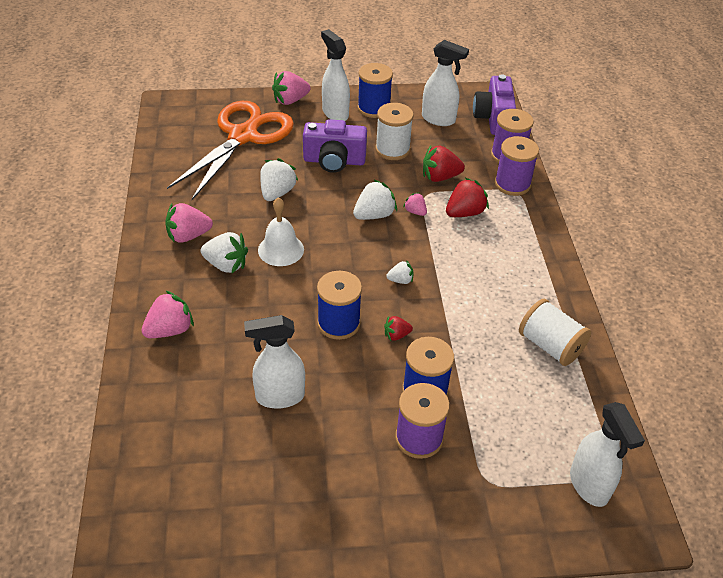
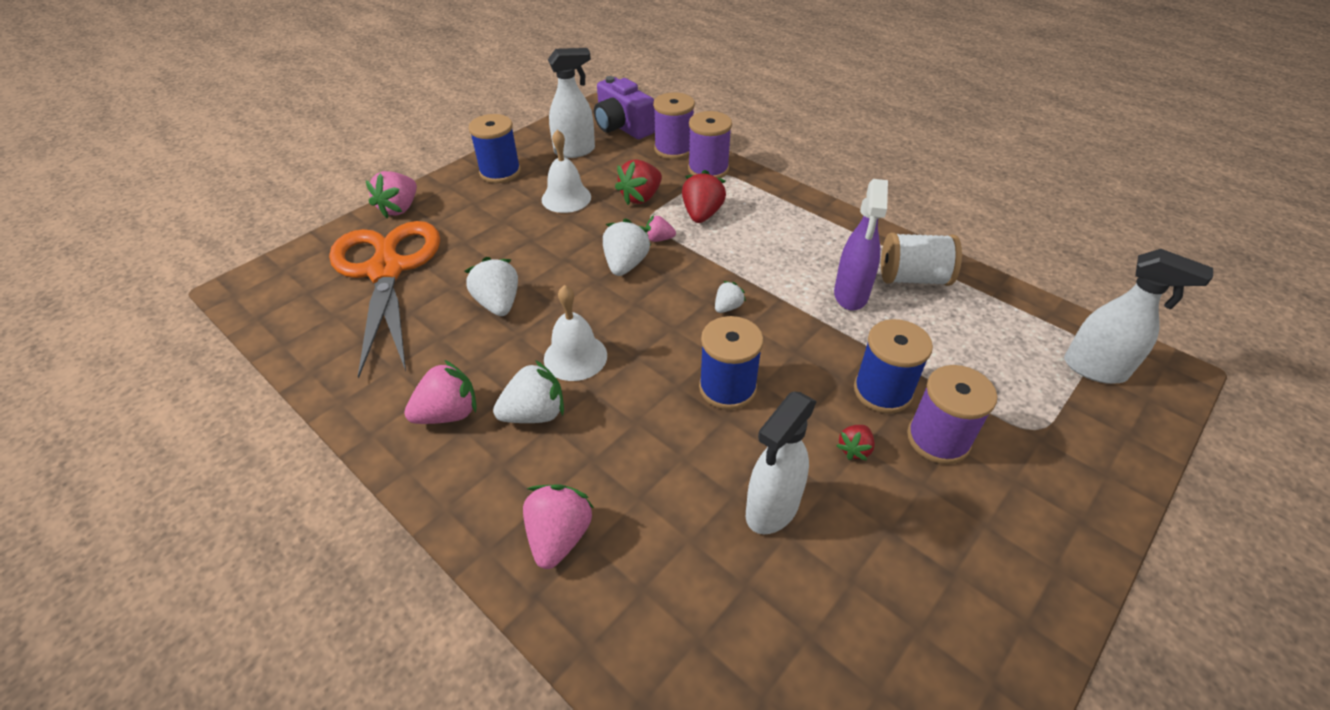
camera: 40 degrees left, 0 degrees up
pink strawberry [165,203,213,243] -> pink strawberry turned 150 degrees counterclockwise [404,360,477,424]
purple camera [303,119,367,173] -> none
white spray bottle [321,29,350,121] -> none
white spool [375,103,414,160] -> white bell [542,130,591,213]
red strawberry [384,316,413,341] -> red strawberry moved to [836,425,875,461]
none -> purple spray bottle [834,179,888,310]

